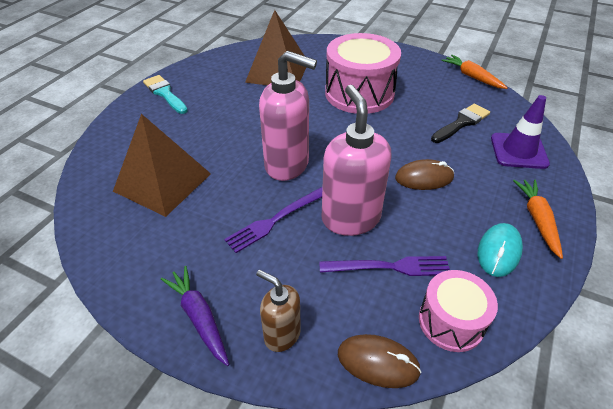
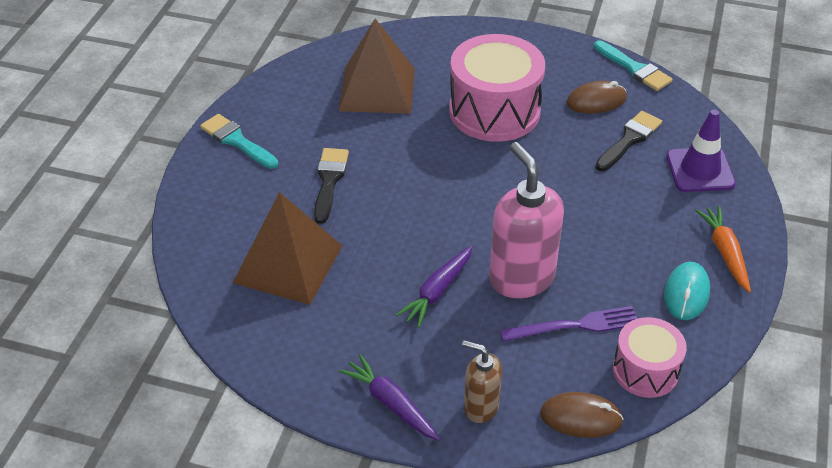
camera: 10 degrees left, 0 degrees up
purple fork [224,187,323,253] -> purple carrot [396,246,472,328]
pink soap dispenser [259,51,317,181] -> none
brown mouse [395,159,454,190] -> brown mouse moved to [566,81,627,113]
orange carrot [441,55,508,89] -> turquoise brush [594,40,673,91]
none -> black brush [314,148,349,224]

